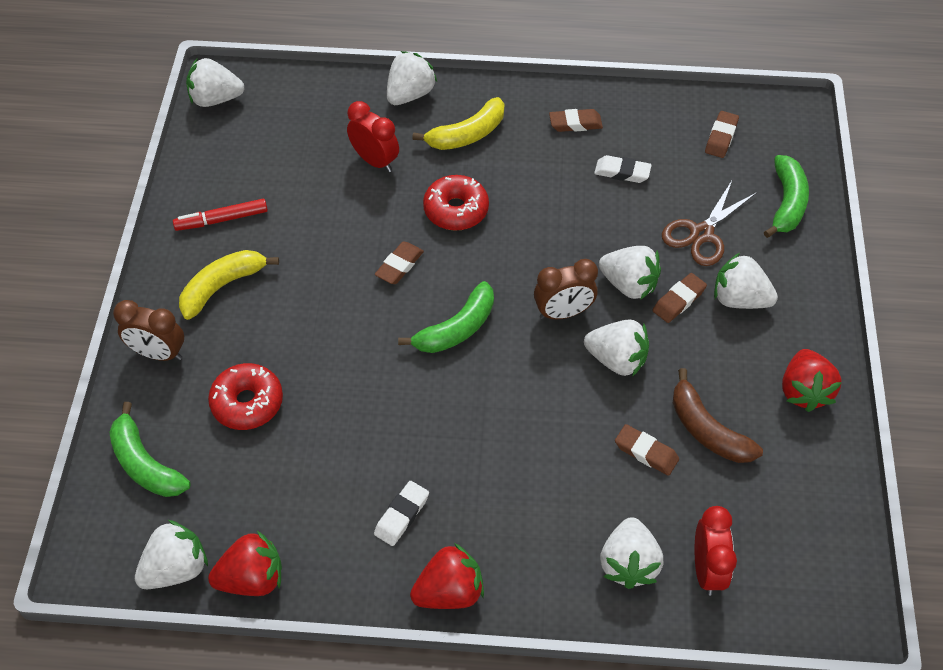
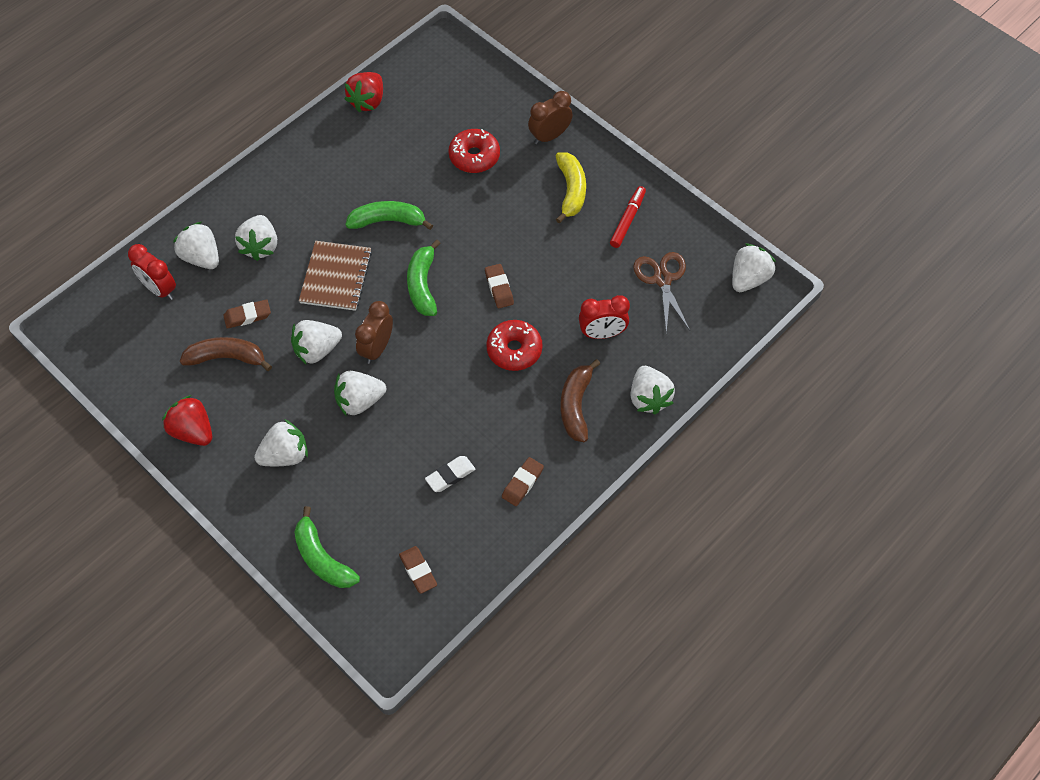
camera: 130 degrees right, 5 degrees up
green banana [109,402,190,497] -> green banana moved to [345,201,433,230]
white strawberry [135,520,208,589] -> white strawberry moved to [235,215,277,261]
white eraser [374,481,429,546] -> none
red strawberry [410,543,484,609] -> none
yellow banana [412,97,504,150] -> brown banana [561,359,600,442]
brown eraser [653,273,707,323] -> none
brown scissors [662,181,757,266] -> brown scissors moved to [633,252,690,333]
none -> brown notebook [299,241,372,311]

